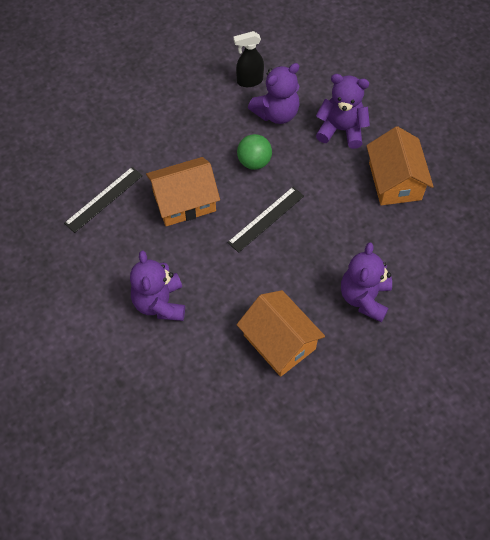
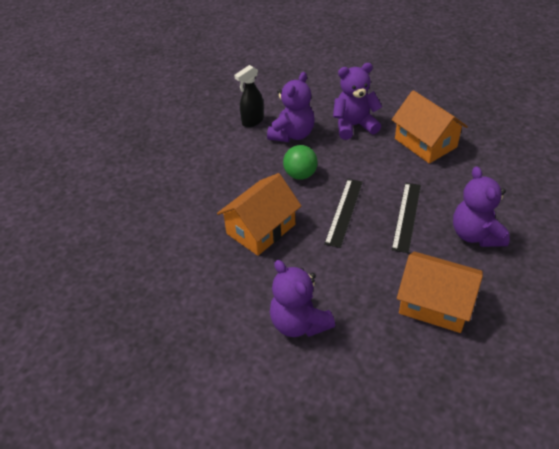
camera: 25 degrees left, 15 degrees down
black ruler [64,167,143,233] -> black ruler moved to [392,183,421,253]

